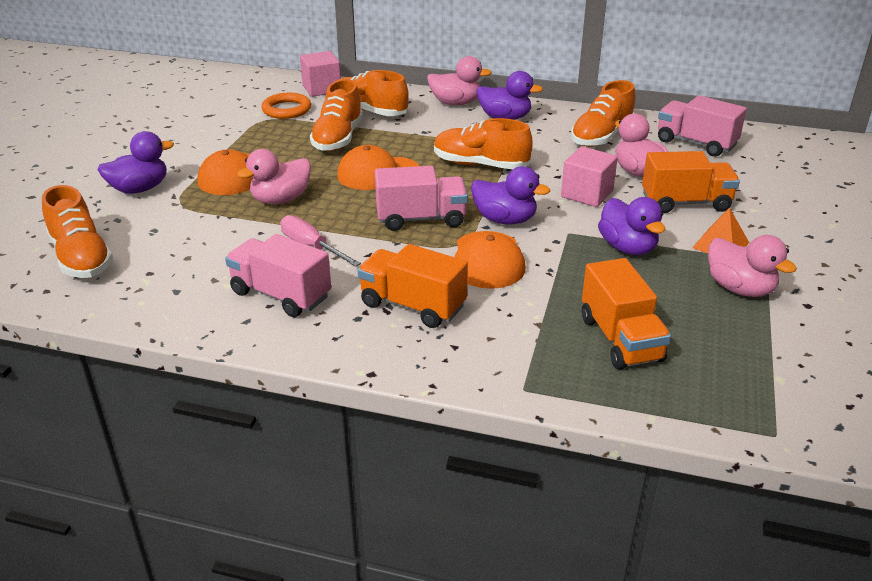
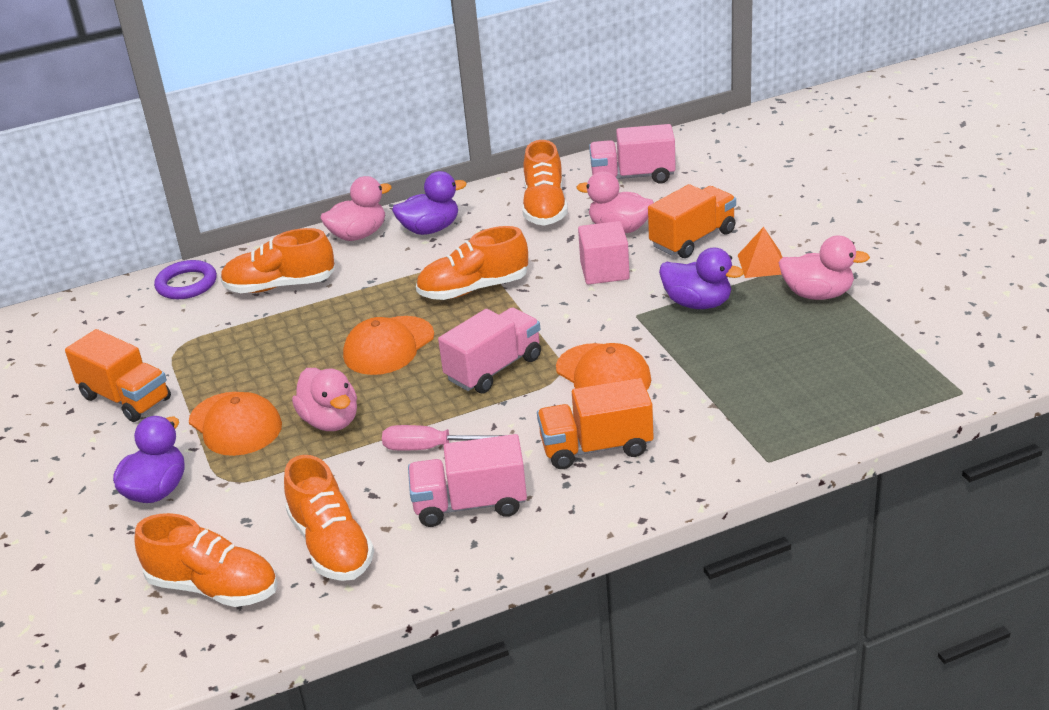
camera: 35 degrees left, 0 degrees up
pink duck [237,149,311,204] -> pink duck turned 45 degrees counterclockwise [292,368,357,431]
orange ring [261,93,311,119] -> none
pink cube [300,51,341,97] -> purple ring [154,260,217,299]
orange shoe [310,79,363,151] -> orange shoe moved to [284,455,374,581]
purple duck [471,166,550,225] -> none
orange truck [582,258,671,370] -> orange truck moved to [65,329,171,422]

